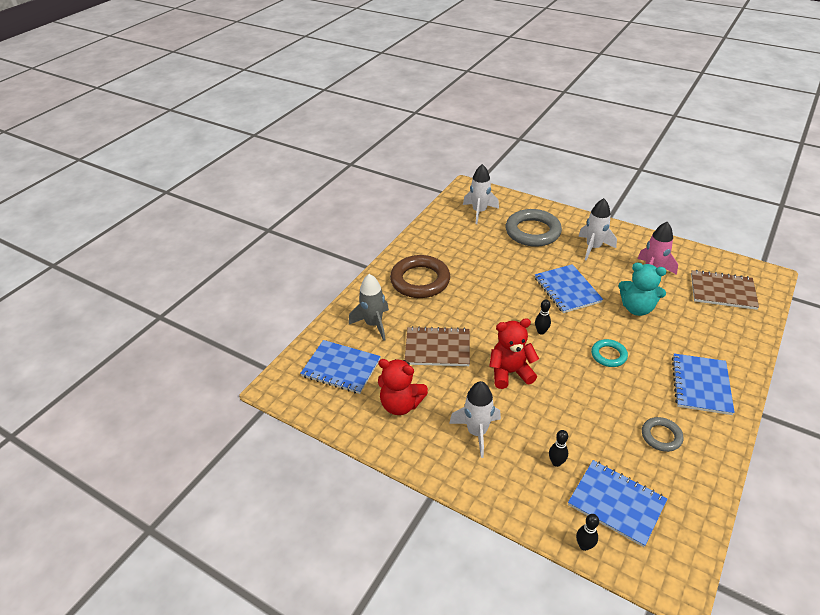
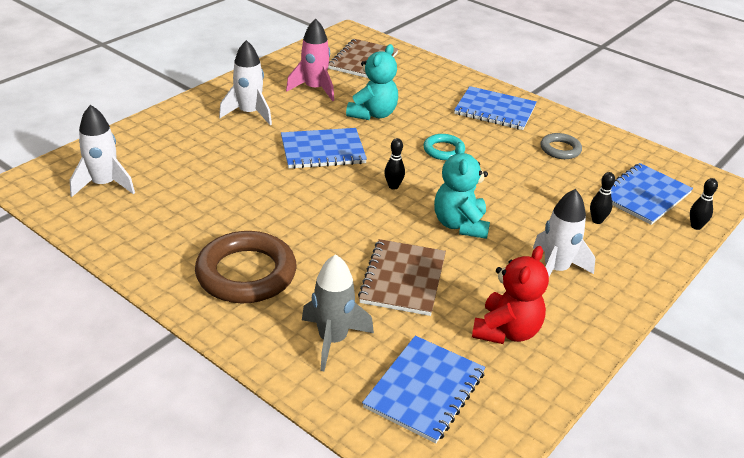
camera: 85 degrees left, 5 degrees down
red teddy bear [489,318,539,389] -> turquoise teddy bear [434,142,490,239]
grey ring [506,209,562,247] -> none

